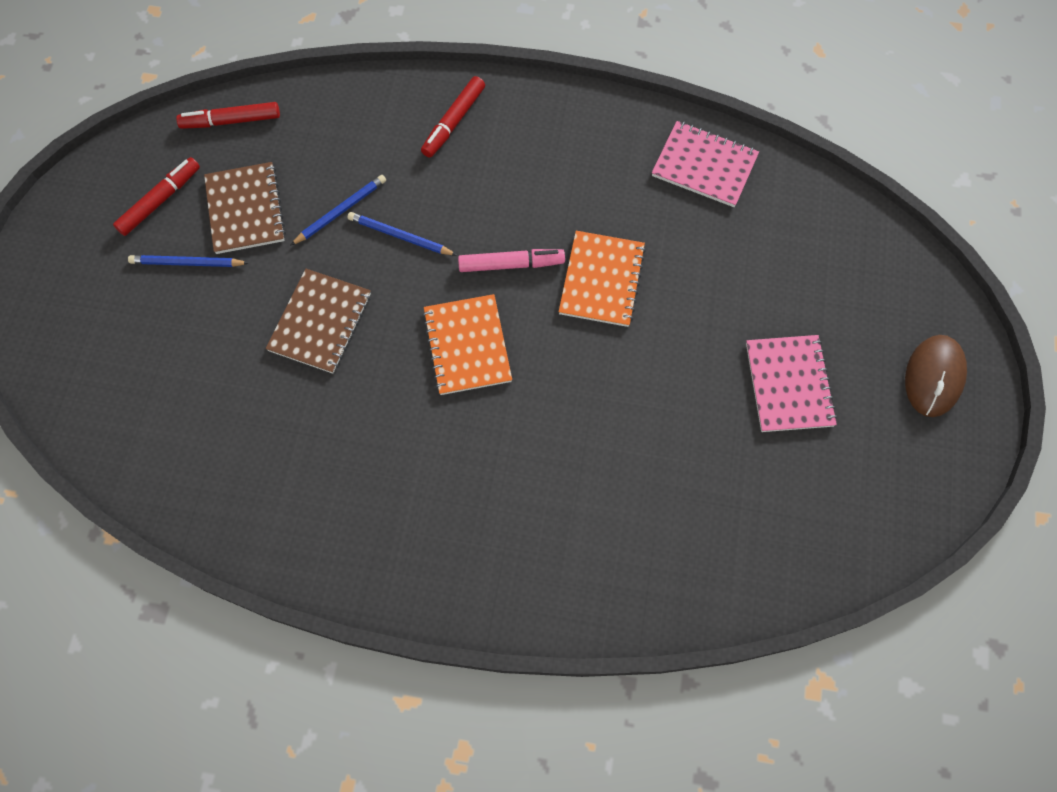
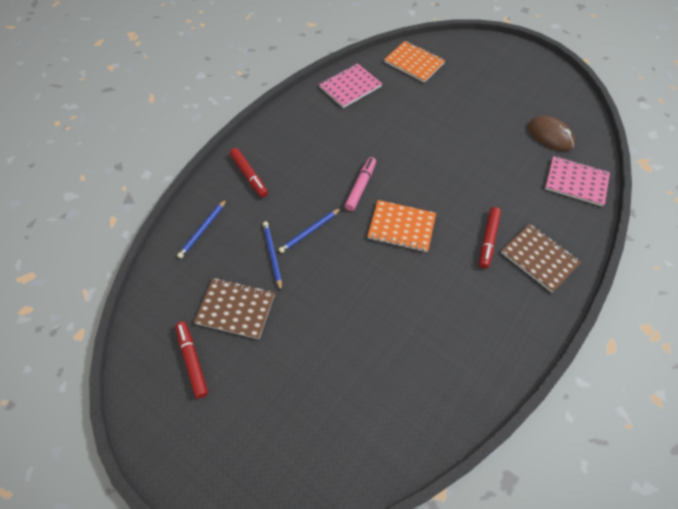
camera: 65 degrees left, 10 degrees down
blue pencil [128,255,248,267] -> blue pencil moved to [177,199,227,258]
red marker [176,102,280,129] -> red marker moved to [479,207,501,268]
brown notebook [266,269,371,374] -> brown notebook moved to [501,224,581,292]
orange notebook [559,231,646,327] -> orange notebook moved to [384,41,445,83]
pink notebook [746,335,837,432] -> pink notebook moved to [545,156,610,207]
brown mouse [905,335,967,417] -> brown mouse moved to [528,116,575,151]

